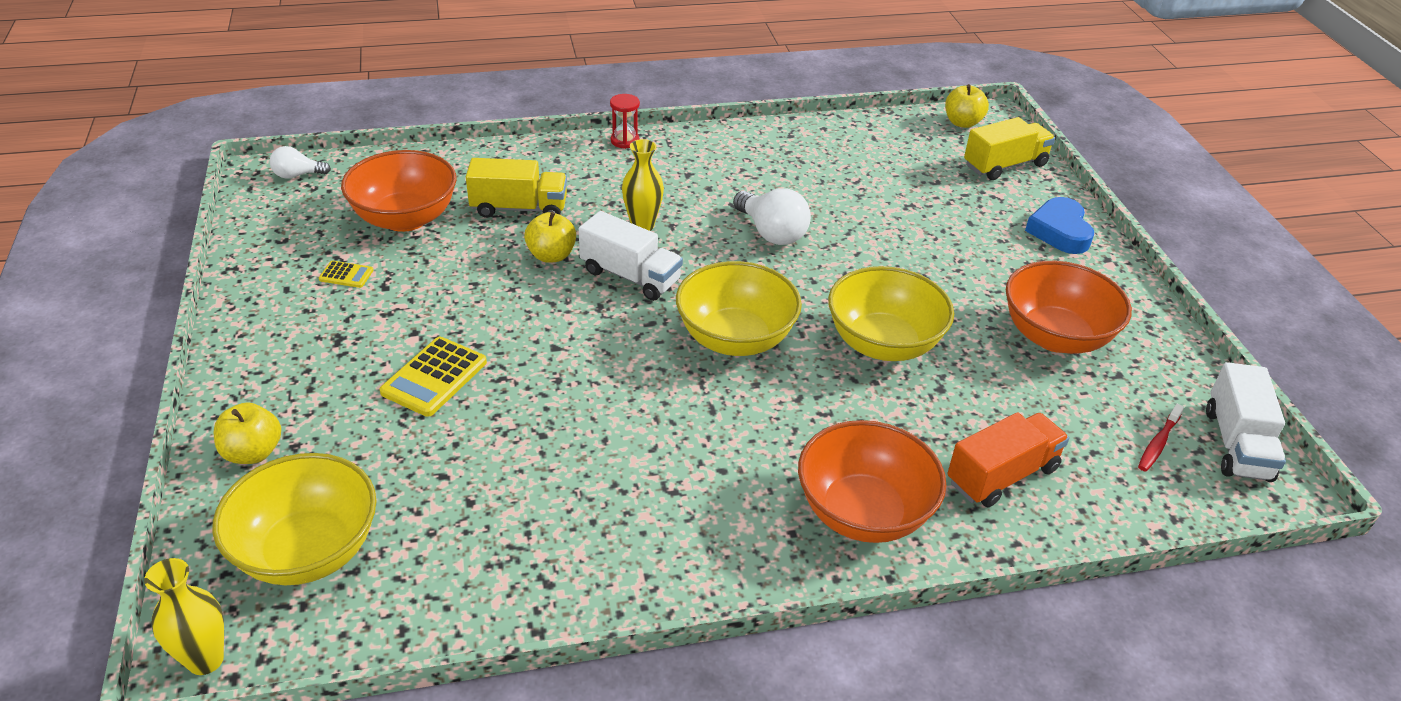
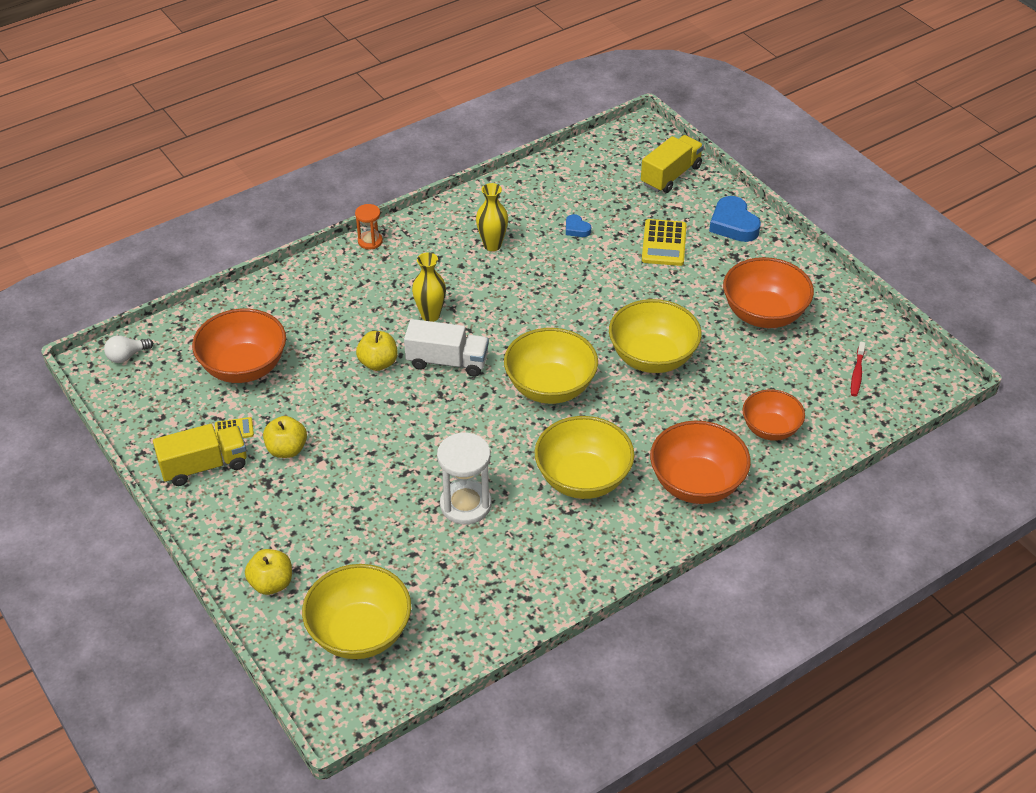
camera: 20 degrees left, 5 degrees up
yellow vase [144,558,224,675] -> yellow vase moved to [476,183,508,251]
yellow calculator [380,337,487,417] -> yellow calculator moved to [642,219,687,266]
yellow truck [466,158,567,218] -> yellow truck moved to [153,424,247,486]
red hourglass [610,94,640,149] -> orange hourglass [355,204,383,249]
white light bulb [733,188,811,245] -> none
yellow apple [945,84,989,128] -> yellow apple moved to [263,416,307,458]
orange truck [947,412,1069,507] -> orange bowl [742,389,805,441]
white truck [1206,362,1286,482] -> none
none -> white hourglass [437,432,491,524]
none -> yellow bowl [535,416,635,499]
none -> blue heart [566,214,591,237]

